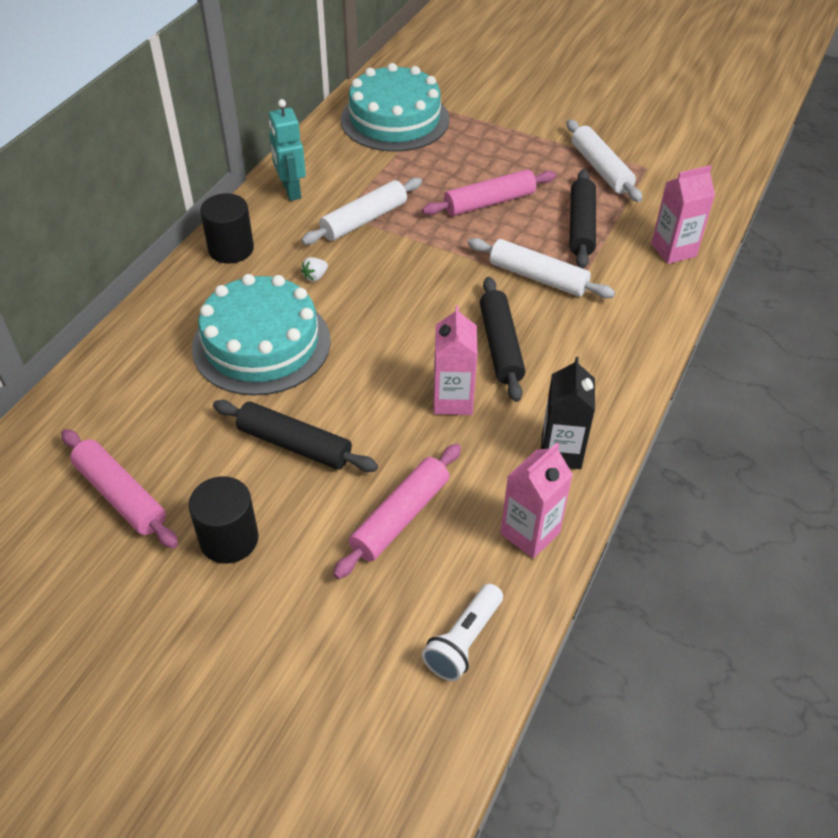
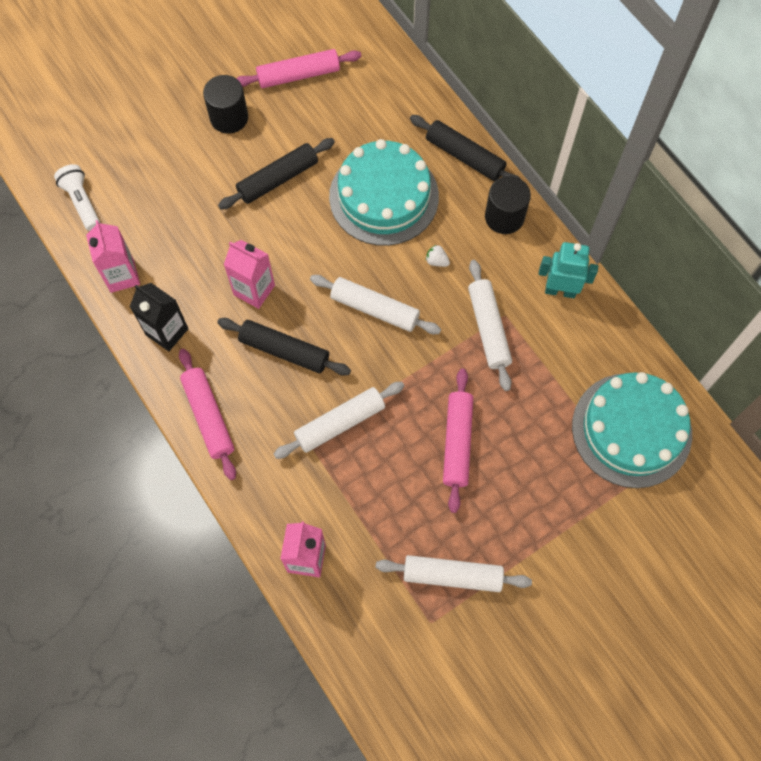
camera: 120 degrees right, 20 degrees up
white strawberry [301,257,328,282] -> white strawberry turned 45 degrees counterclockwise [426,245,450,267]
pink rolling pin [333,444,461,579] -> pink rolling pin moved to [179,349,236,480]
black rolling pin [570,169,596,269] -> black rolling pin moved to [410,115,521,181]
none -> white rolling pin [310,275,441,334]

